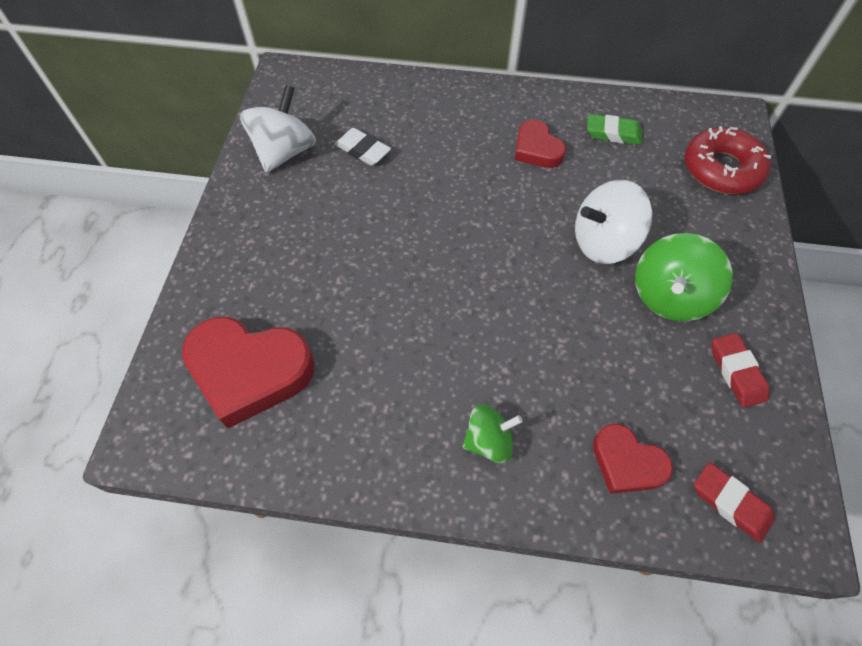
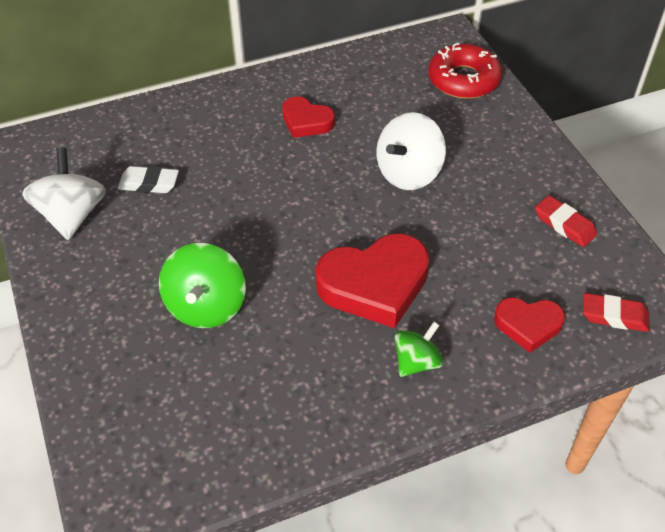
camera: 30 degrees left, 10 degrees down
red heart [182,317,315,428] -> red heart moved to [315,233,430,328]
green eraser [587,114,642,145] -> none
green spinning top [635,233,733,321] -> green spinning top moved to [159,243,246,328]

